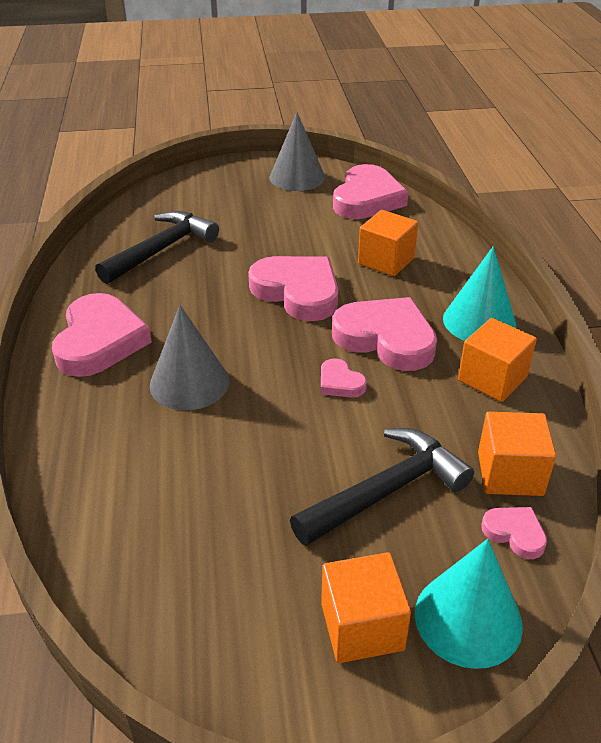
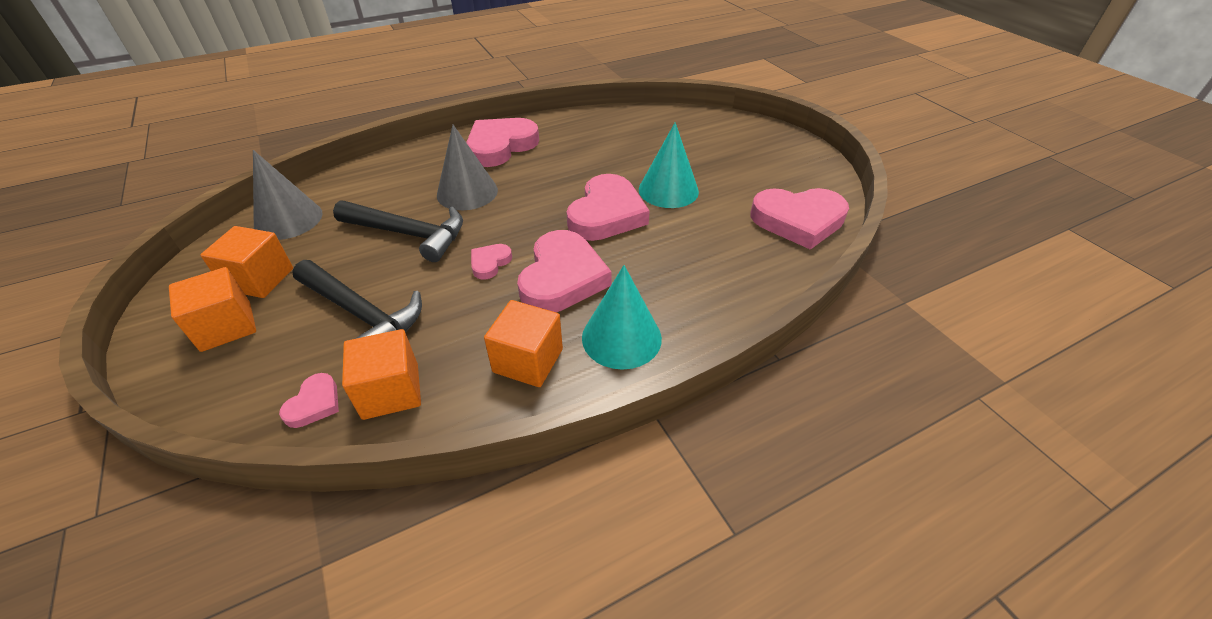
camera: 70 degrees right, 5 degrees up
pink heart [52,293,152,377] -> pink heart turned 150 degrees clockwise [466,118,539,167]
black hammer [95,211,219,284] -> black hammer moved to [333,201,463,262]
grey cone [269,112,325,191] -> grey cone moved to [253,150,323,240]
orange cube [358,210,418,276] -> orange cube moved to [200,226,293,298]
turquoise cone [415,539,523,669] -> turquoise cone moved to [639,122,699,208]

